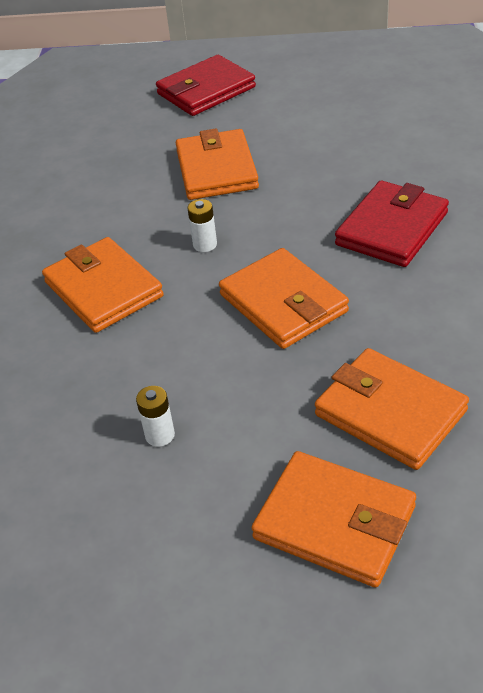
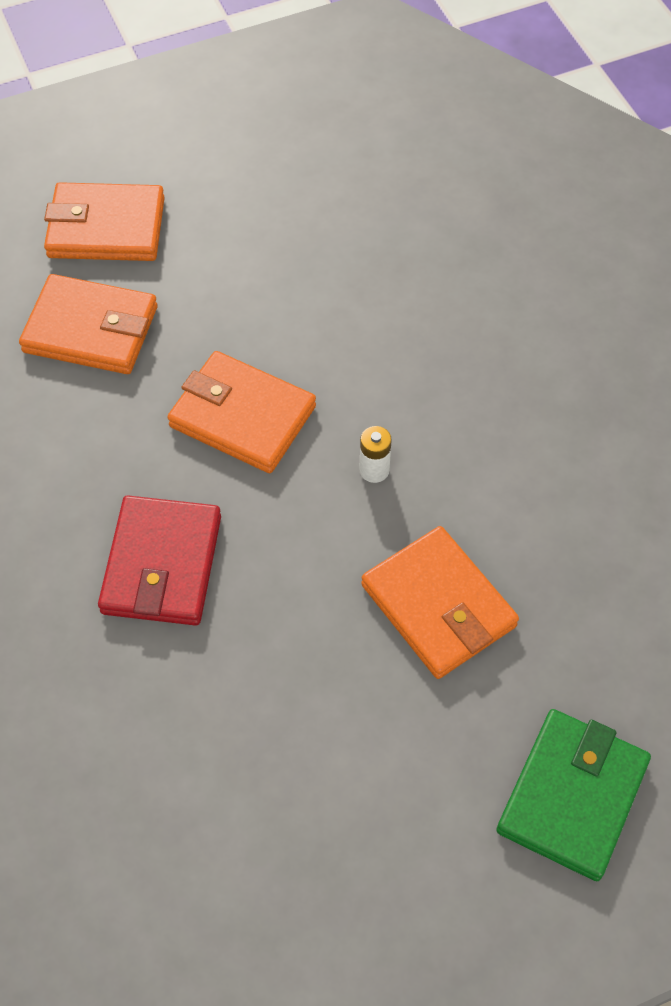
camera: 150 degrees right, 15 degrees up
orange wallet [42,237,164,333] -> none
white battery [136,386,175,447] -> none
red wallet [156,55,256,116] -> green wallet [496,709,651,881]

